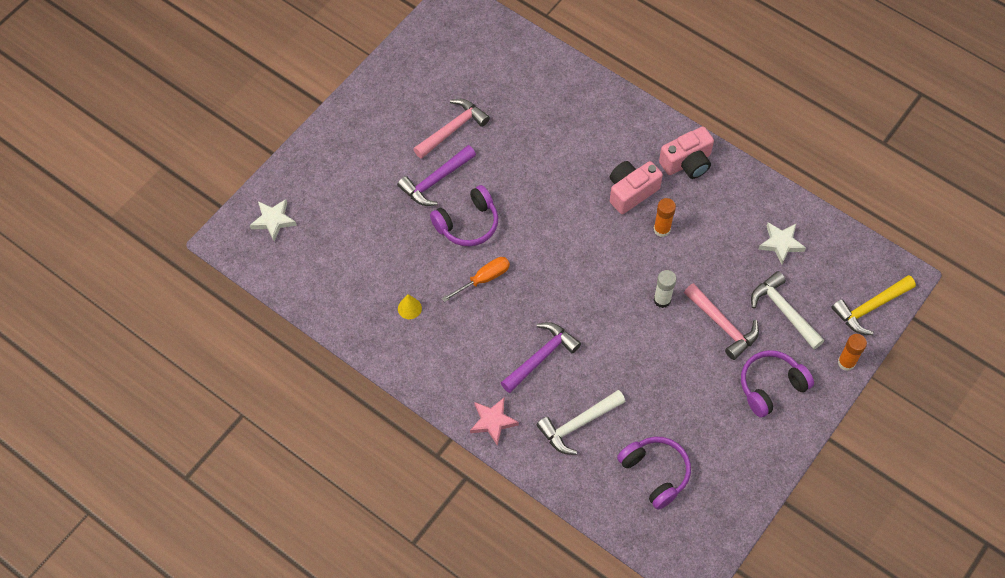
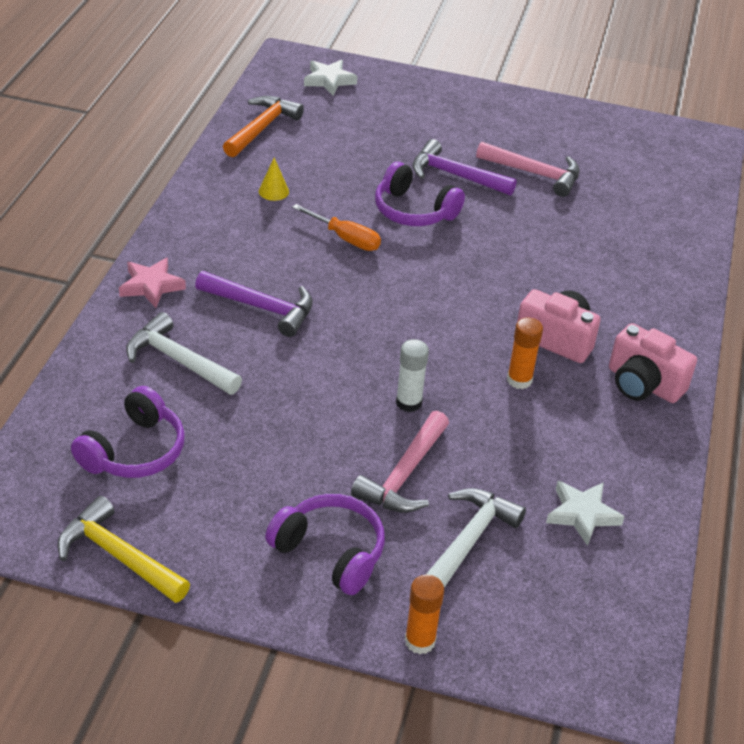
camera: 65 degrees right, 20 degrees down
yellow hammer [831,275,916,335] -> yellow hammer moved to [57,496,190,603]
none -> orange hammer [223,96,304,157]

